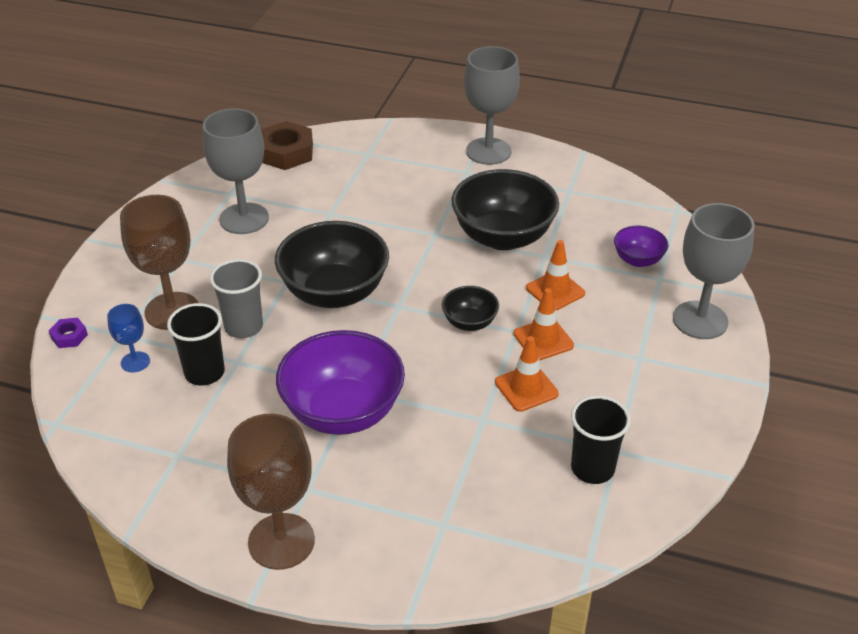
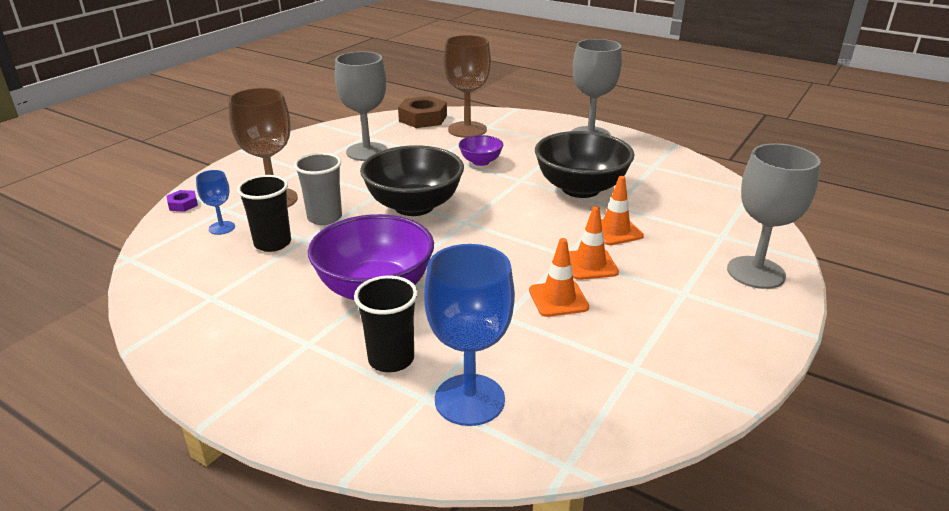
camera: 15 degrees right, 10 degrees down
brown goblet [227,414,315,570] -> brown goblet moved to [443,35,491,138]
black bowl [442,286,499,331] -> none
black cup [571,395,631,484] -> black cup moved to [354,276,418,372]
purple bowl [614,225,669,267] -> purple bowl moved to [459,135,503,166]
none -> blue goblet [424,244,515,426]

